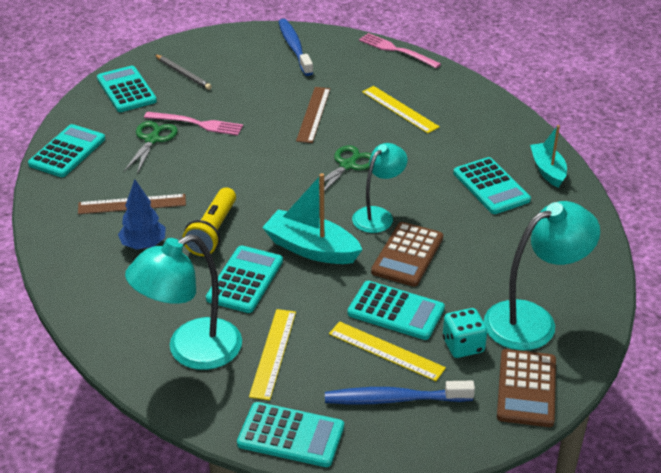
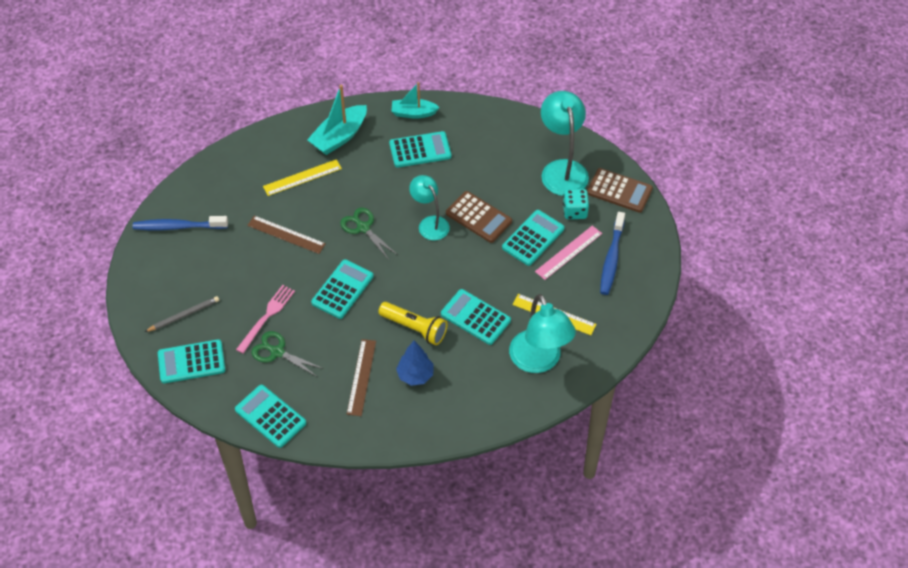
camera: 75 degrees left, 15 degrees up
turquoise calculator [237,402,344,467] -> turquoise calculator moved to [311,259,374,319]
turquoise boat [262,173,363,264] -> turquoise boat moved to [307,85,367,155]
yellow ruler [329,321,446,381] -> pink ruler [535,226,602,280]
pink fork [359,33,441,68] -> none

